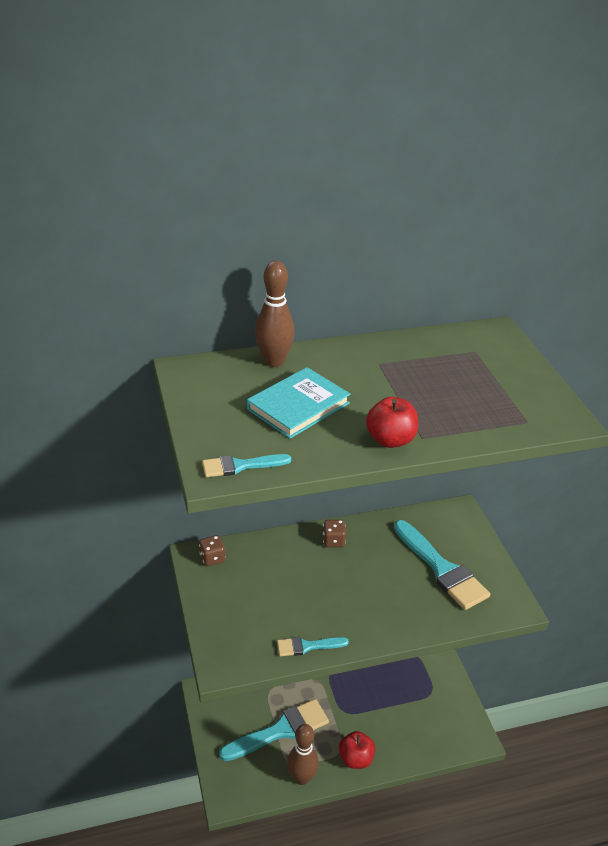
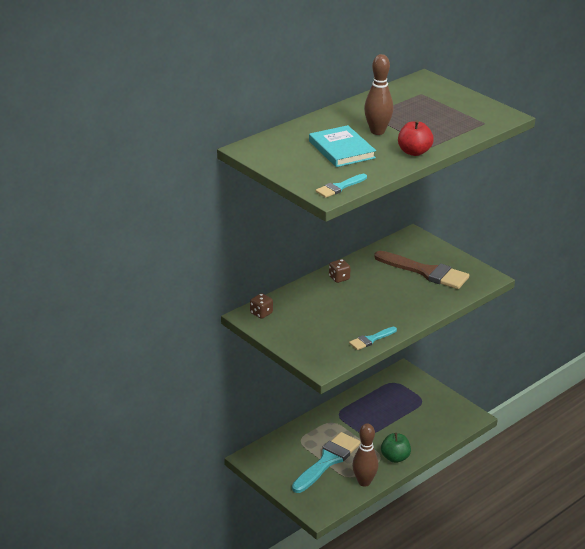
camera: 25 degrees left, 5 degrees down
turquoise book [247,367,350,439] -> turquoise book turned 45 degrees counterclockwise [309,125,376,167]
brown bowling pin [255,260,295,367] -> brown bowling pin moved to [364,54,393,135]
red apple [339,731,375,769] -> green apple [381,433,411,463]
turquoise brush [394,520,490,610] -> brown brush [374,251,469,289]

